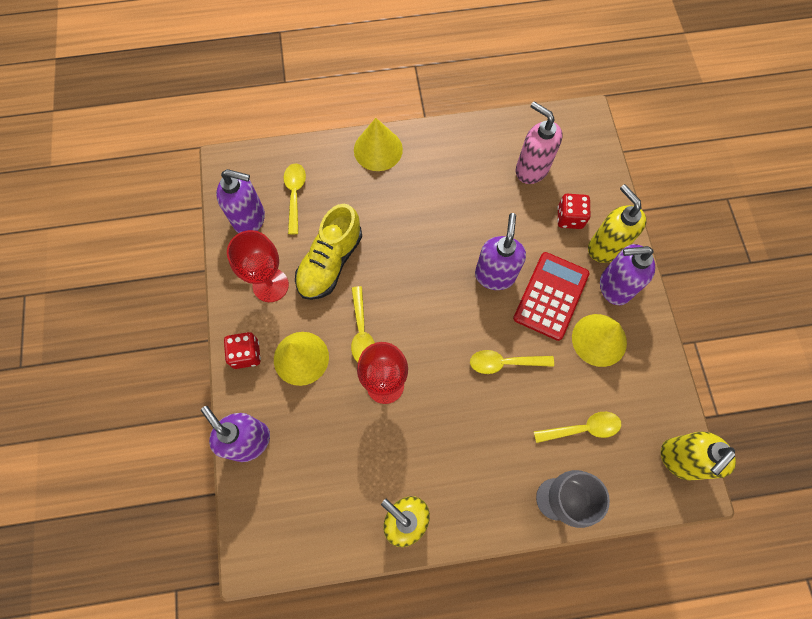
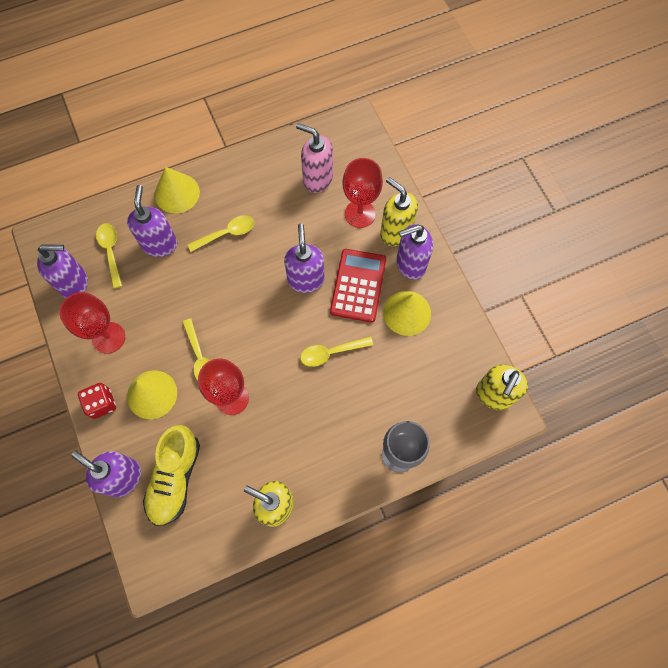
camera: 15 degrees left, 0 degrees up
yellow shoe [295,204,362,300] -> yellow shoe moved to [143,425,200,526]
yellow spoon [534,412,621,443] -> yellow spoon moved to [188,215,254,252]
red dice [557,194,591,229] -> red goblet [342,158,383,228]
none -> purple soap dispenser [127,185,177,257]

